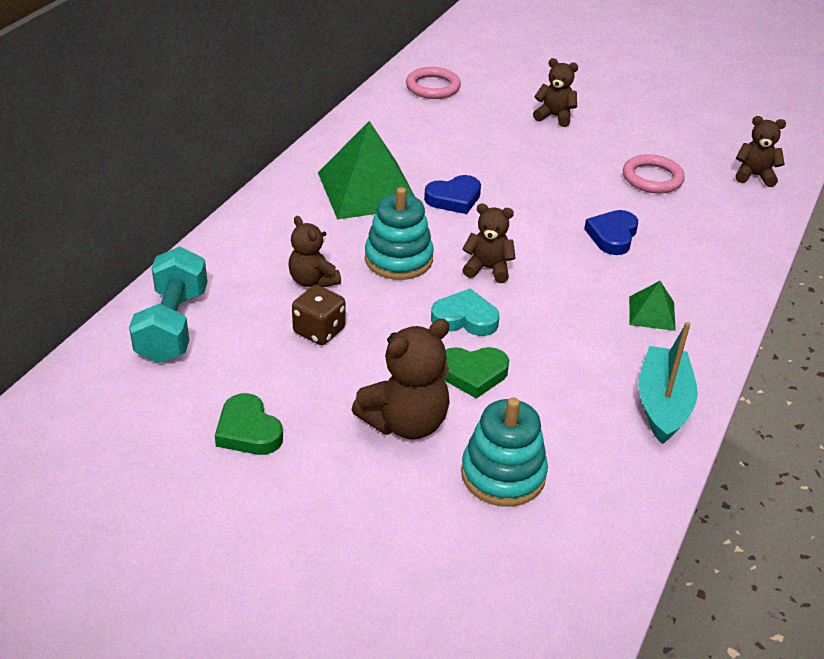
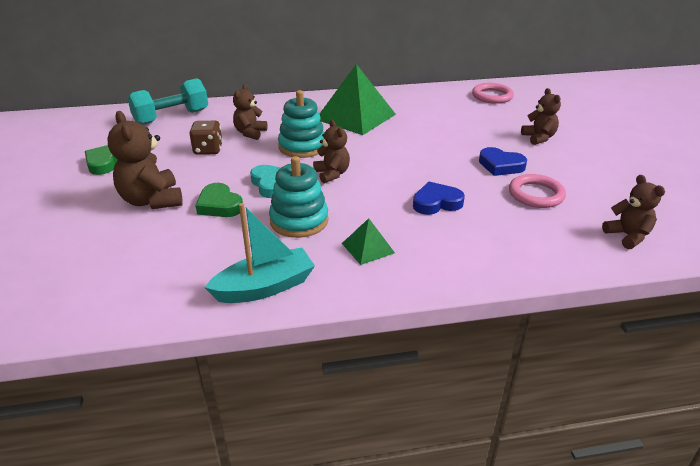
camera: 55 degrees right, 5 degrees down
brown teddy bear [351,319,450,440] -> brown teddy bear turned 45 degrees clockwise [108,111,183,209]
blue heart [424,175,481,214] -> blue heart moved to [479,147,527,176]
turquoise stacking toy [461,397,548,507] -> turquoise stacking toy moved to [269,156,329,238]

